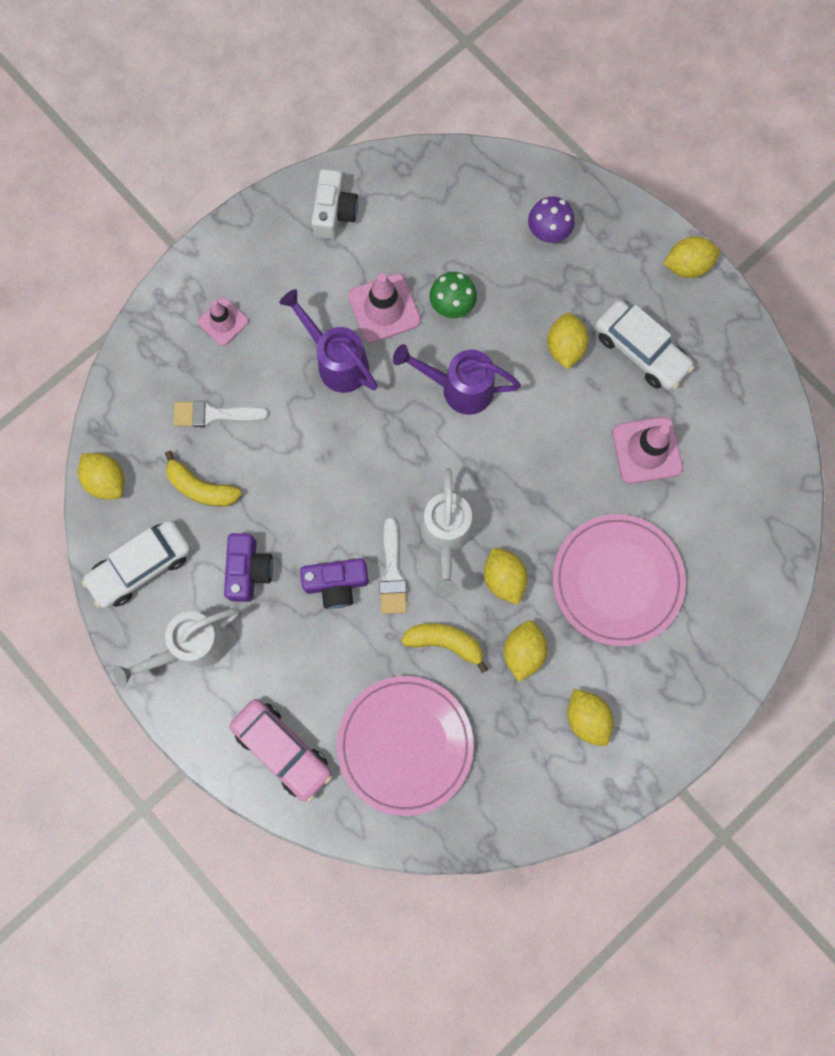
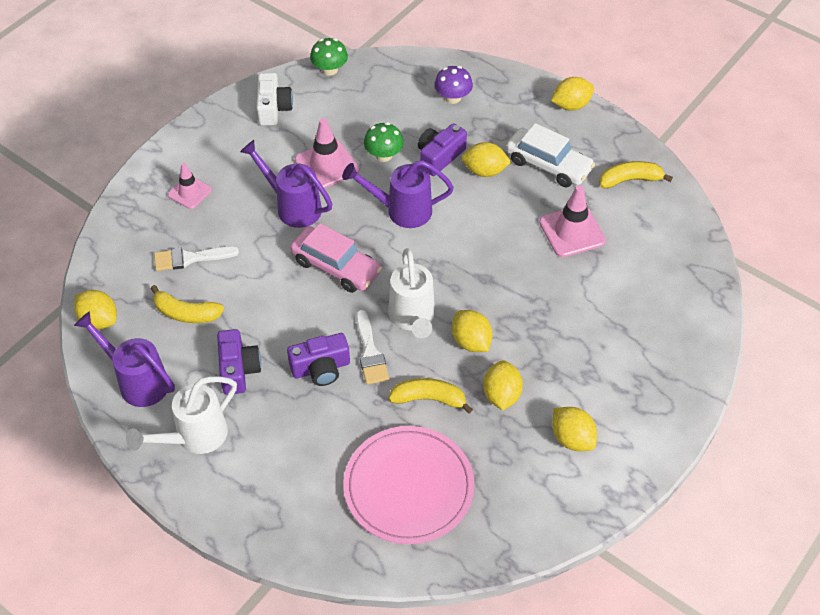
camera: 10 degrees left, 25 degrees down
white car [82,520,191,608] -> purple watering can [74,311,175,407]
pink car [230,699,332,802] -> pink car moved to [290,223,382,293]
yellow lemon [547,313,589,369] -> yellow lemon turned 75 degrees counterclockwise [461,142,511,177]
pink plate [553,514,686,646] -> none
none -> green mushroom [310,38,348,76]
none -> purple camera [418,123,467,176]
none -> yellow banana [599,161,673,188]

